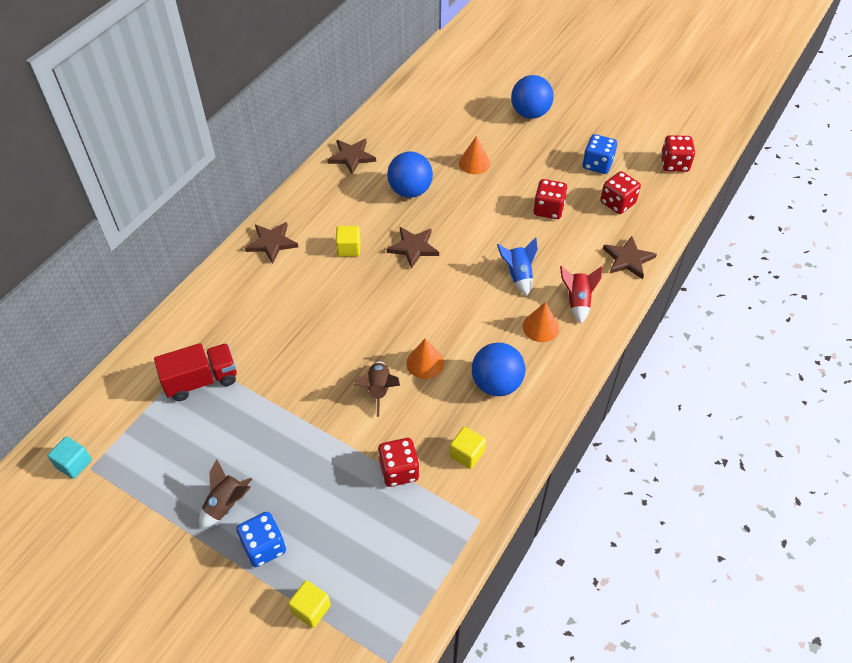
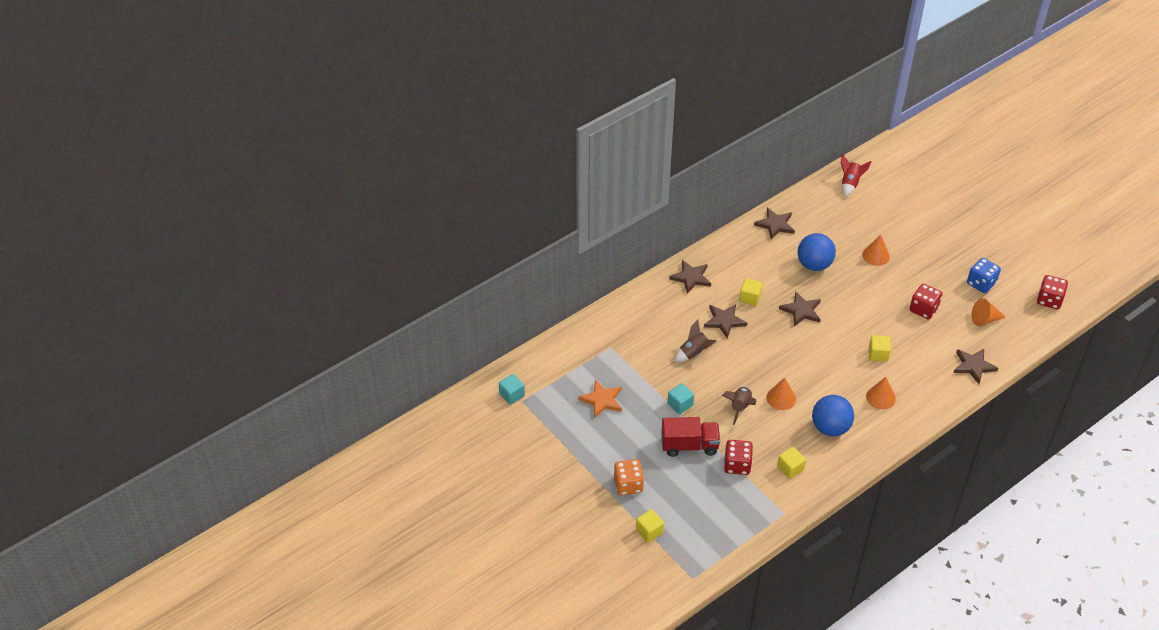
camera: 20 degrees right, 5 degrees down
red truck [154,343,237,401] -> red truck moved to [661,417,721,457]
brown rocket [199,459,252,529] -> brown rocket moved to [675,320,716,362]
blue dice [236,512,286,567] -> orange dice [614,459,644,495]
blue rocket [497,237,538,296] -> yellow cube [869,335,891,362]
blue ball [511,75,553,119] -> none
red rocket [560,266,602,323] -> red rocket moved to [841,154,872,197]
red dice [600,171,641,214] -> orange cone [971,298,1006,326]
none -> orange star [578,380,622,418]
none -> turquoise cube [667,383,694,414]
none -> brown star [704,304,747,338]

